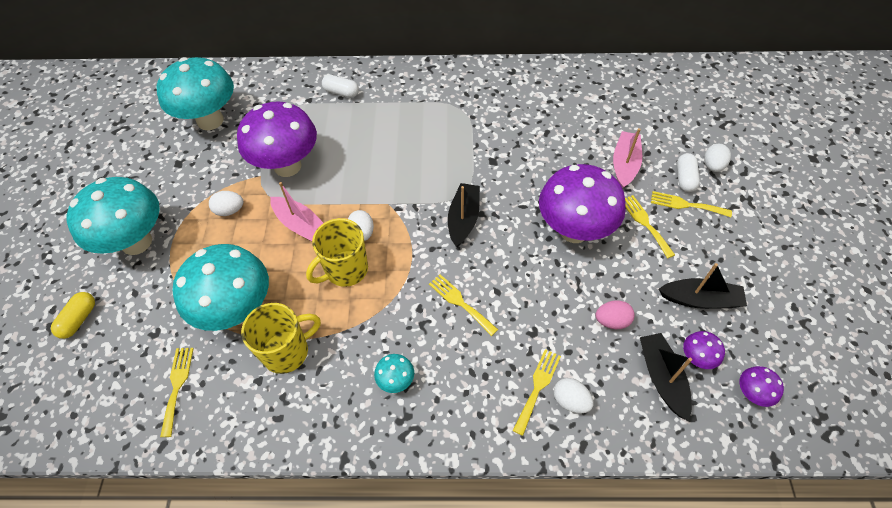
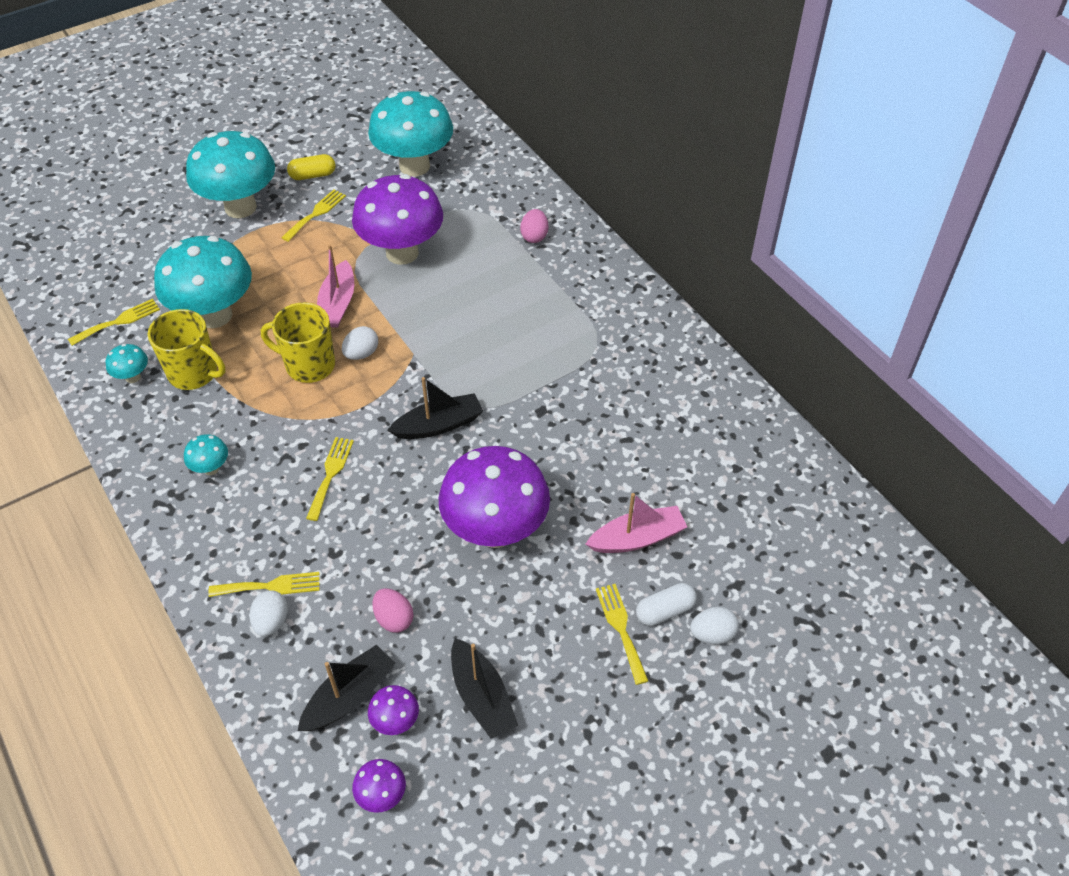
camera: 55 degrees right, 5 degrees down
yellow capsule [51,292,95,339] -> yellow capsule moved to [287,154,336,180]
white egg [209,191,244,216] -> none
white capsule [322,75,359,98] -> pink egg [520,209,548,243]
yellow fork [625,195,675,258] -> yellow fork moved to [281,189,346,242]
none -> turquoise mushroom [106,344,148,383]

